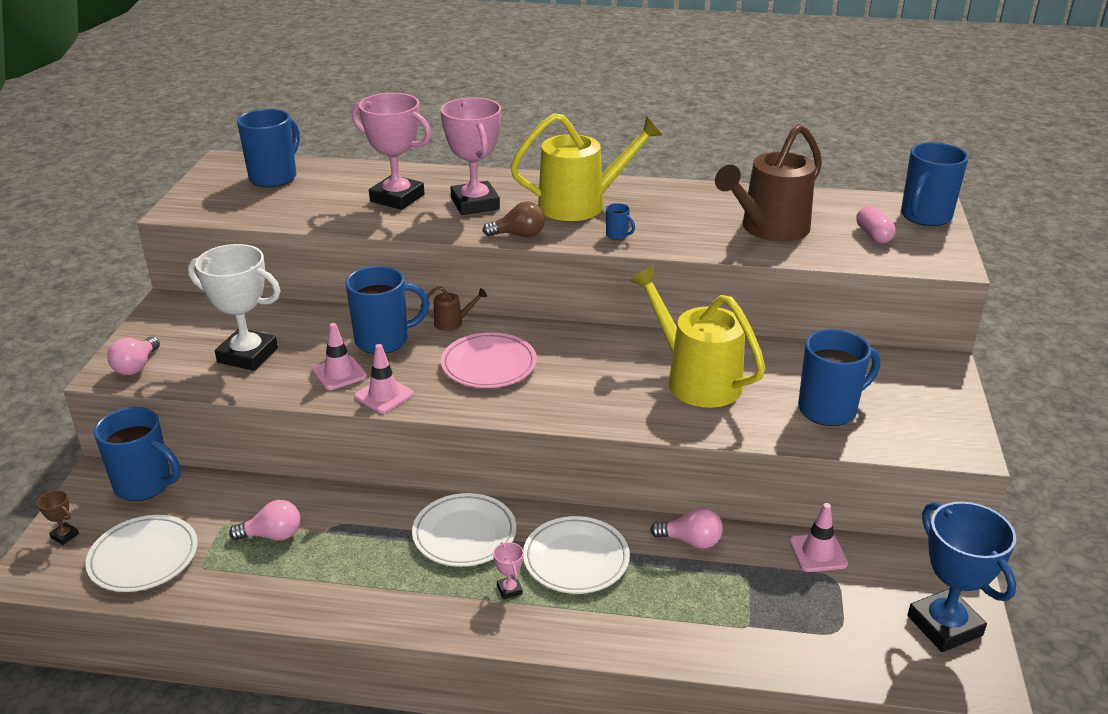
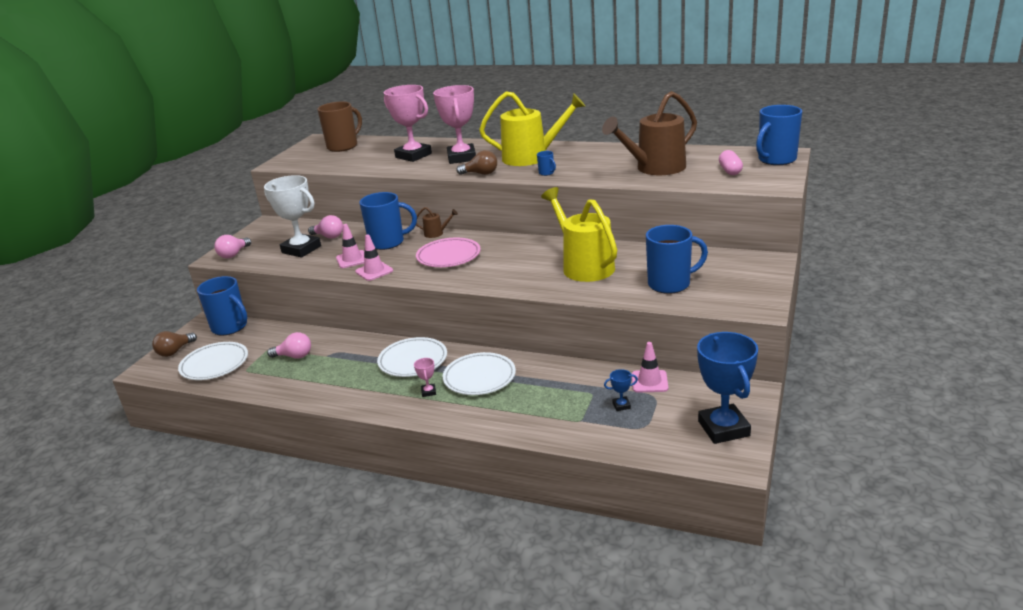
camera: 15 degrees right, 5 degrees down
brown trophy [37,490,79,545] -> brown light bulb [152,331,197,357]
blue mug [237,109,300,187] -> brown mug [317,102,362,152]
pink light bulb [650,508,723,549] -> pink light bulb moved to [308,215,343,239]
none -> blue trophy [604,369,638,411]

